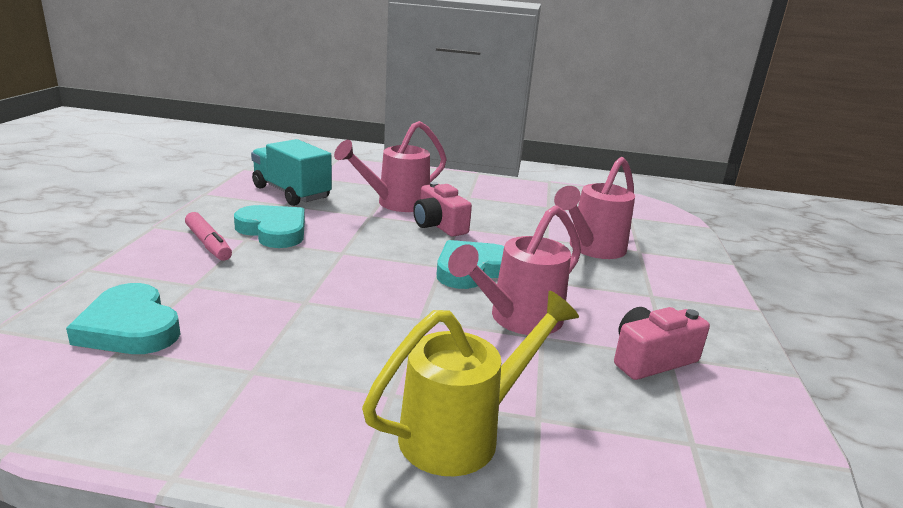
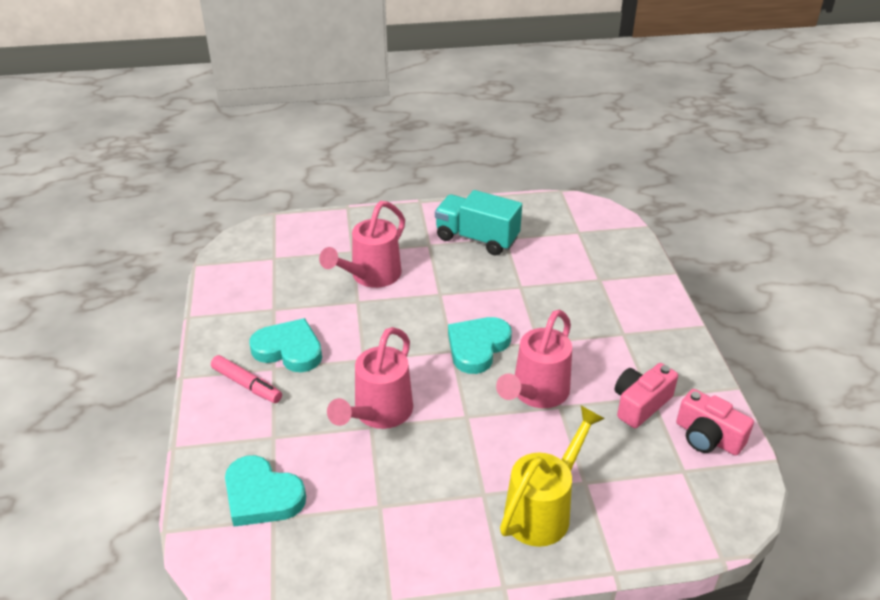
camera: 15 degrees left, 15 degrees up
turquoise truck [251,139,332,206] -> turquoise truck moved to [435,190,522,255]
pink camera [413,182,472,237] -> pink camera moved to [676,389,754,455]
pink watering can [554,157,635,259] -> pink watering can moved to [327,327,413,429]

